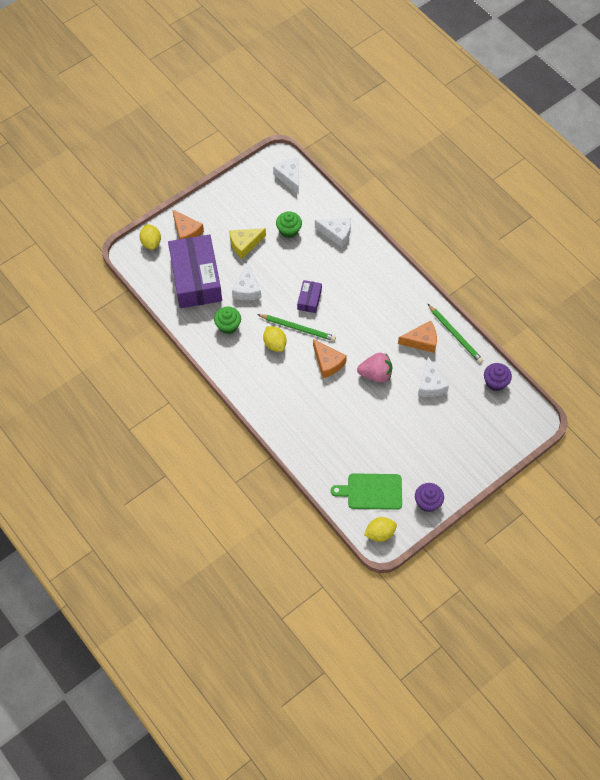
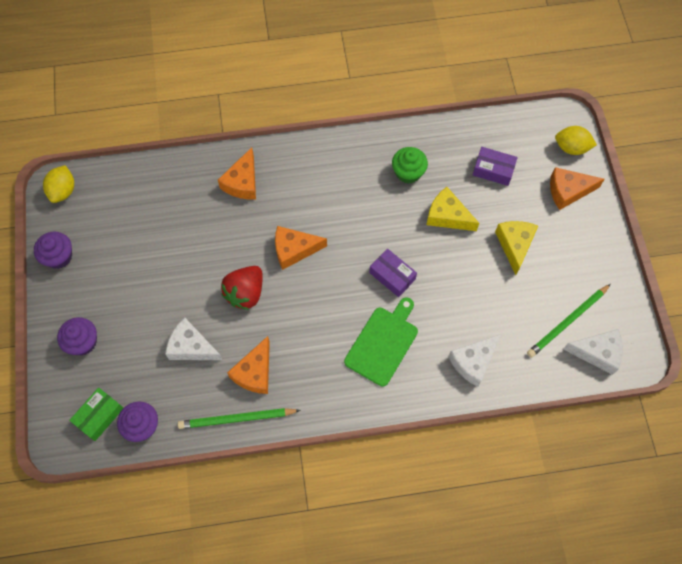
camera: 120 degrees right, 5 degrees up
purple box [168,234,222,308] -> purple box [473,147,518,186], size x0.44
white cheese [232,262,261,300] -> yellow cheese [426,187,479,231]
green pencil [257,314,336,341] -> green pencil moved to [527,284,611,358]
yellow lemon [263,326,286,352] -> none
green cupcake [276,212,302,238] -> none
green cutting board [331,473,402,510] -> green cutting board moved to [344,297,418,387]
pink strawberry [357,353,392,383] -> red strawberry [221,266,263,310]
none -> purple cupcake [57,317,97,355]
none -> green box [69,388,123,441]
none -> orange cheese [218,147,256,199]

